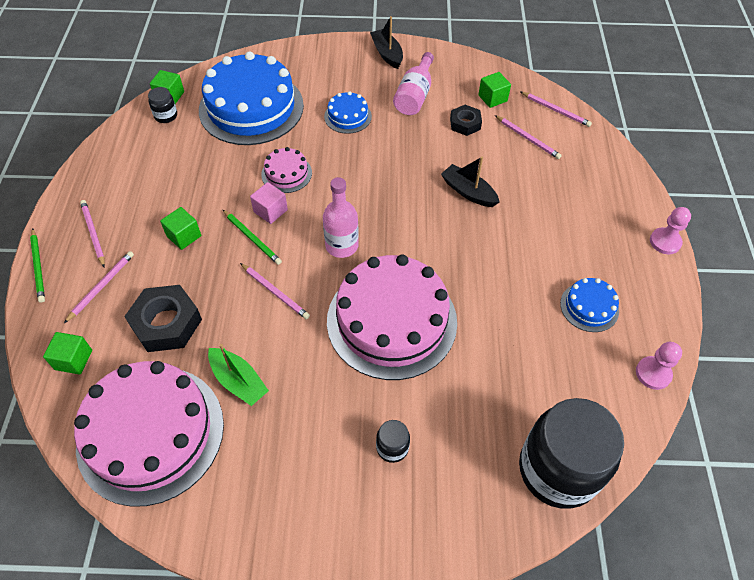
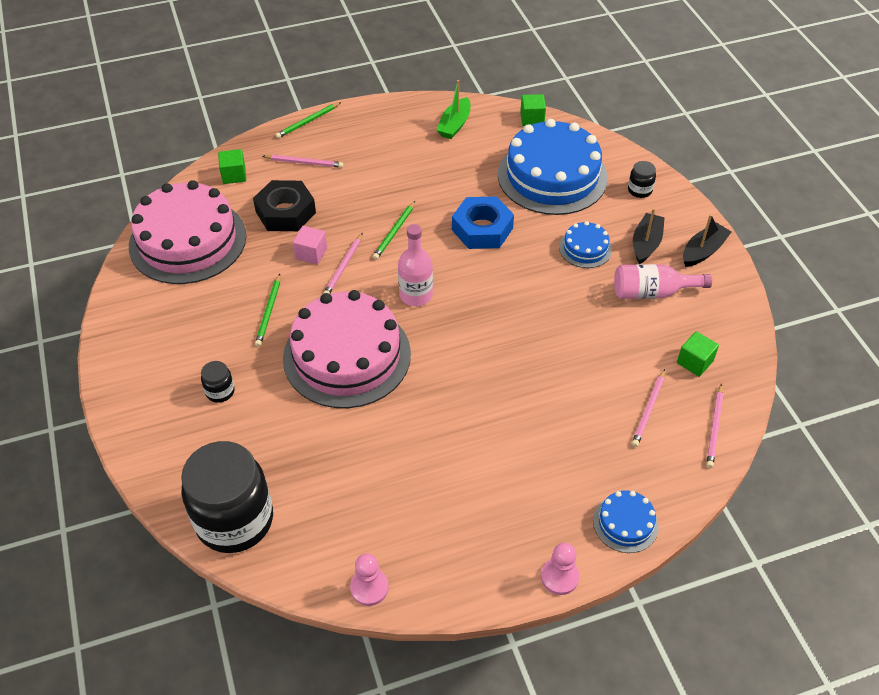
camera: 70 degrees right, 5 degrees down
pink pencil [80,200,105,267] -> none
black jar [148,87,177,123] -> black jar moved to [628,161,656,198]
green cube [160,207,201,250] -> none
green boat [208,344,269,406] -> green boat moved to [437,80,470,139]
pink cube [250,182,288,224] -> pink cube moved to [293,226,327,265]
pink cake [261,147,312,193] -> blue nut [452,196,514,249]
black boat [441,156,500,207] -> black boat moved to [633,208,665,264]
black nut [450,105,482,136] -> none
blue cake [560,278,619,332] -> blue cake moved to [593,490,659,553]
none -> green pencil [255,274,280,347]

